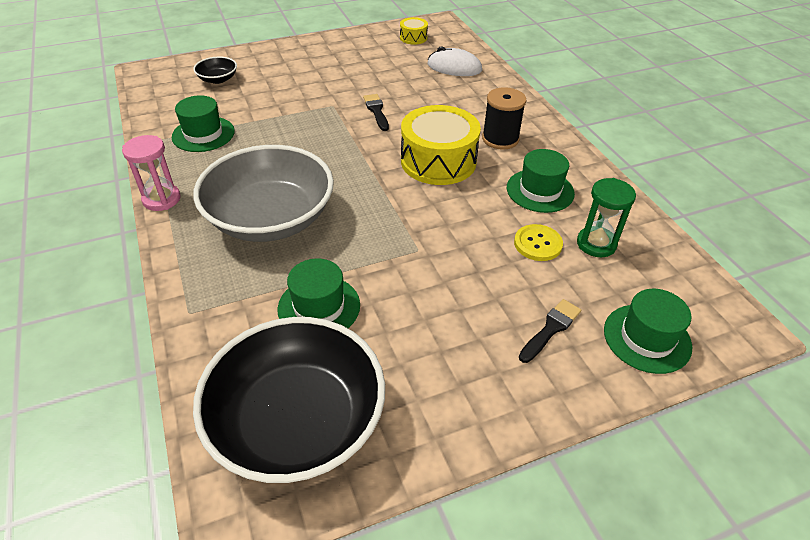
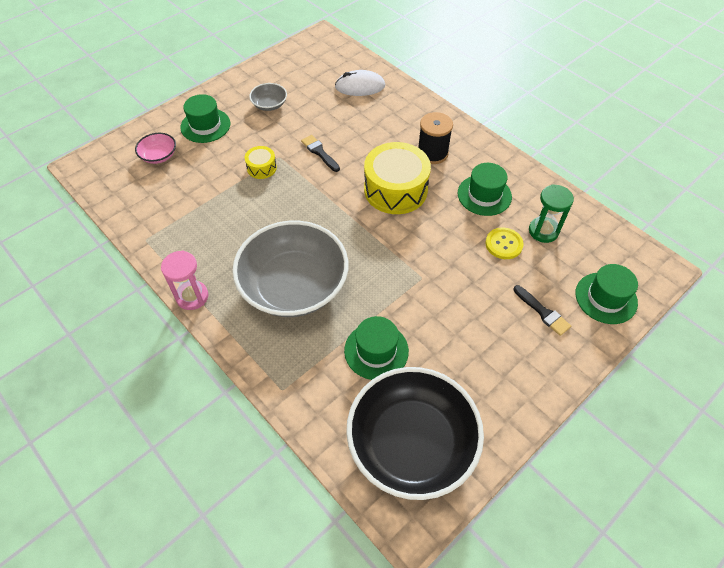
camera: 20 degrees left, 10 degrees up
green hat [172,95,235,152] -> green hat moved to [180,94,230,143]
black bowl [193,57,237,84] -> pink bowl [135,133,176,164]
yellow drum [400,17,428,45] -> yellow drum moved to [245,146,277,179]
black brush [519,299,581,363] -> black brush turned 120 degrees clockwise [513,285,571,336]
none -> grey bowl [249,83,287,111]

